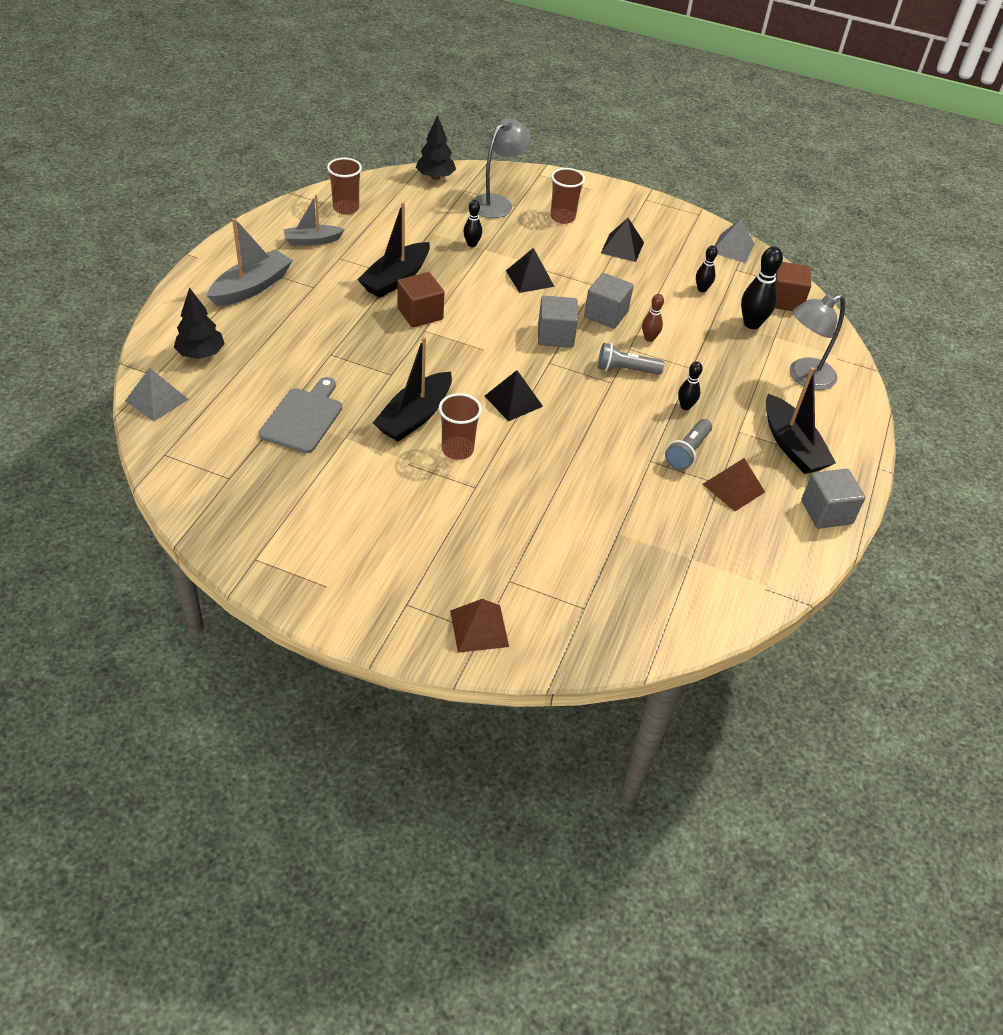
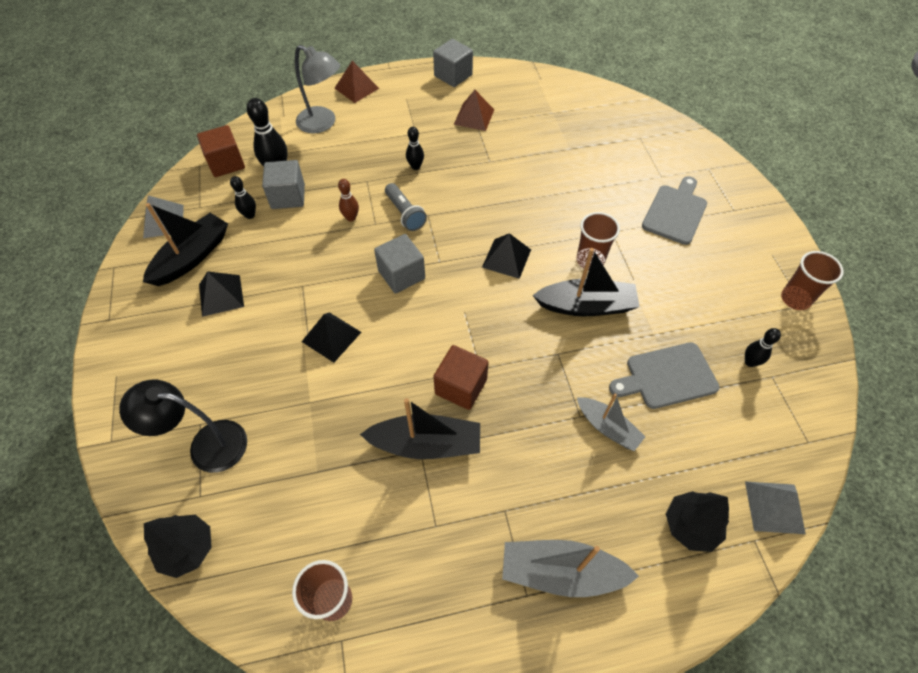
camera: 120 degrees left, 10 degrees up
grey boat [283,195,345,246] -> grey boat moved to [577,394,645,451]
brown pyramid [450,599,509,653] -> brown pyramid moved to [334,61,379,103]
black bowling pin [463,200,482,247] -> black bowling pin moved to [745,328,781,367]
grey lamp [473,118,531,218] -> black lamp [119,380,247,473]
brown cup [550,168,585,224] -> brown cup moved to [781,251,844,310]
grey cube [584,273,634,329] -> grey cube moved to [262,160,305,209]
grey flashlight [665,419,712,470] -> none
black boat [766,367,836,474] -> black boat moved to [143,203,228,286]
none -> grey cutting board [642,176,707,245]

